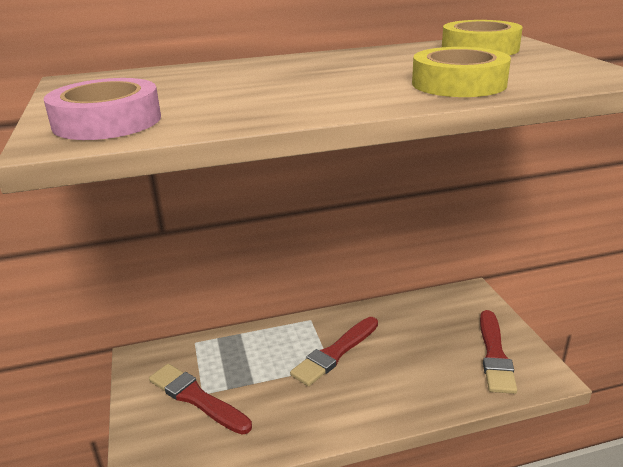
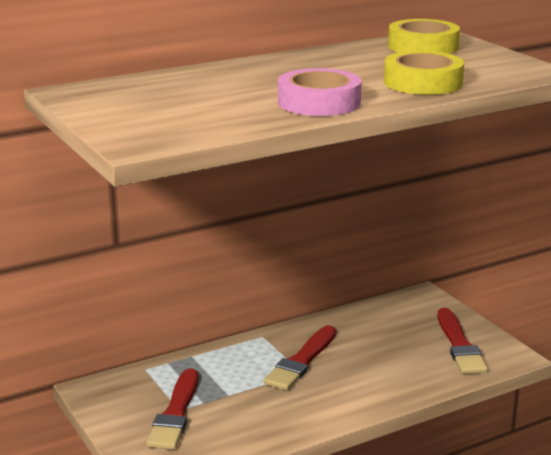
camera: 15 degrees left, 5 degrees down
pink tape [44,78,161,140] -> pink tape moved to [278,68,362,116]
red brush [149,364,252,435] -> red brush turned 105 degrees counterclockwise [146,368,198,450]

